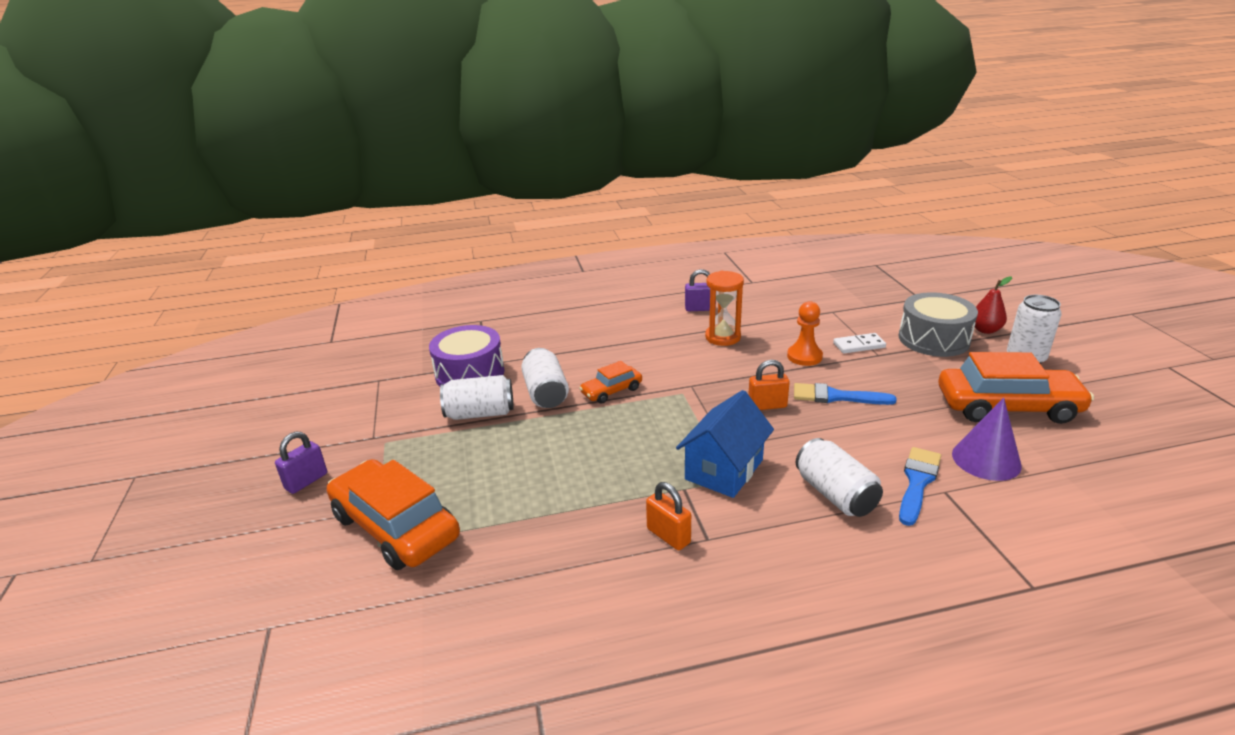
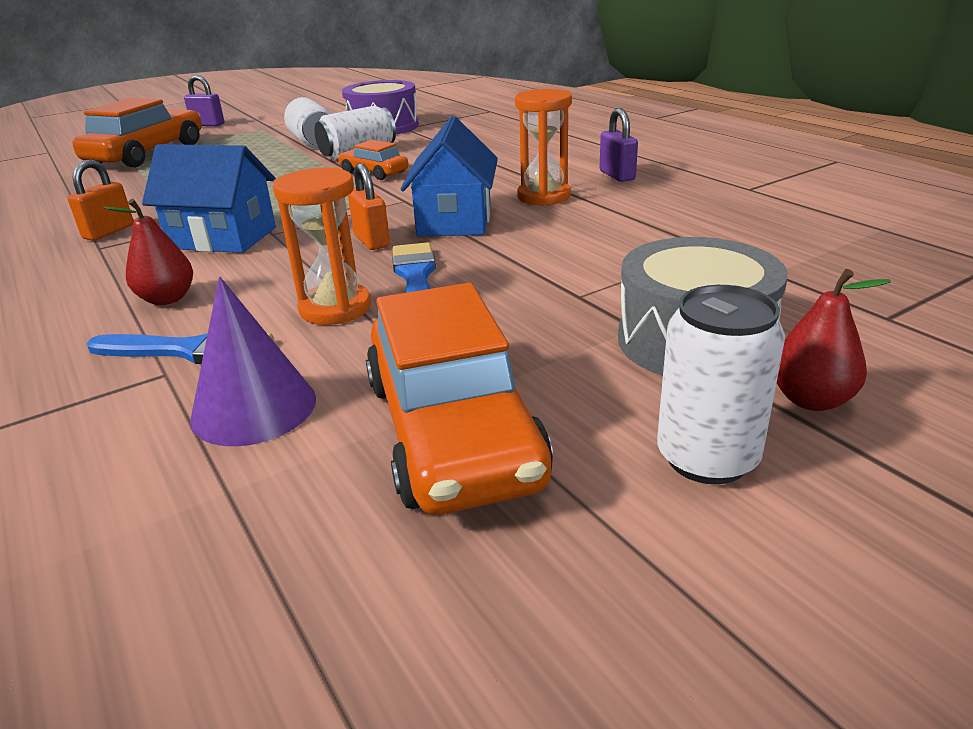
camera: 70 degrees right, 0 degrees up
orange pawn [787,301,823,366] -> none
white can [796,438,883,517] -> red pear [104,199,193,305]
white domino [833,333,886,354] -> none
none -> orange hourglass [273,167,371,325]
none -> blue house [401,117,498,236]

